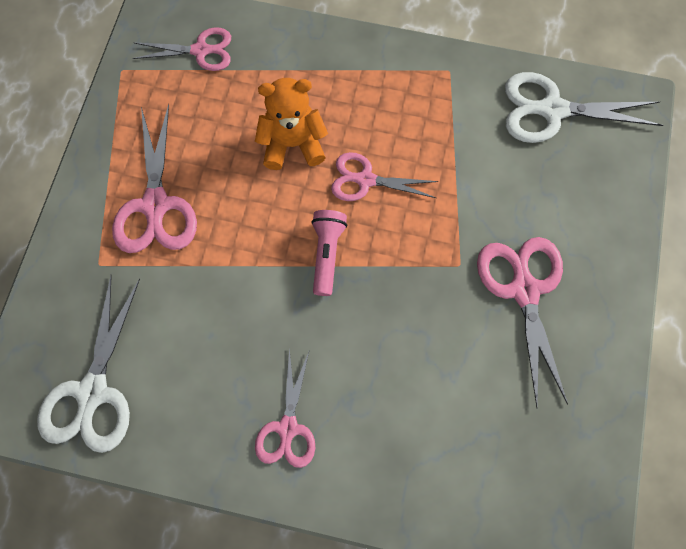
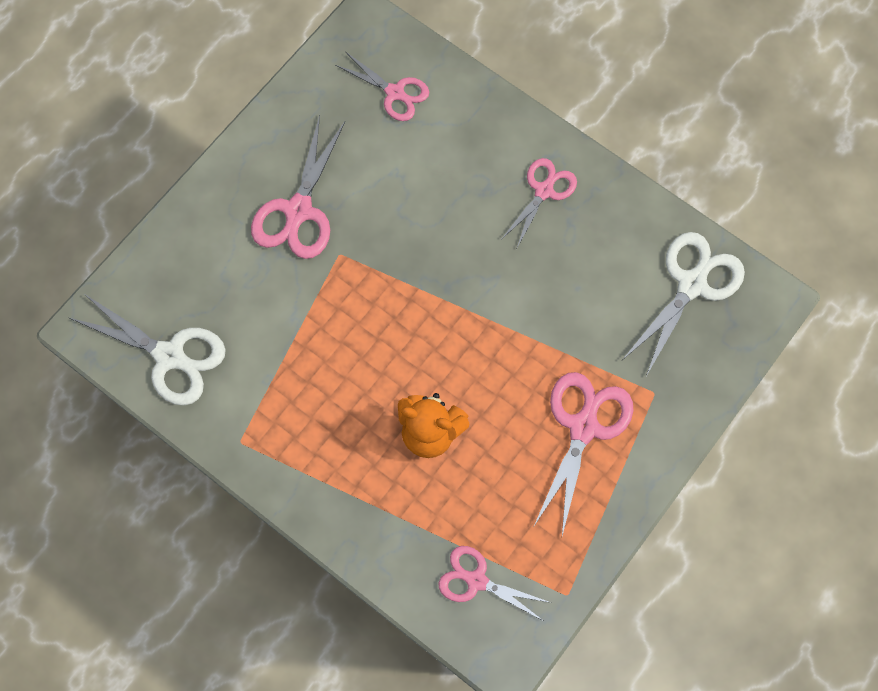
camera: 155 degrees left, 0 degrees up
pink flashlight [311,210,347,296] -> none
pink scissors [331,152,439,201] -> pink scissors moved to [335,52,429,121]

